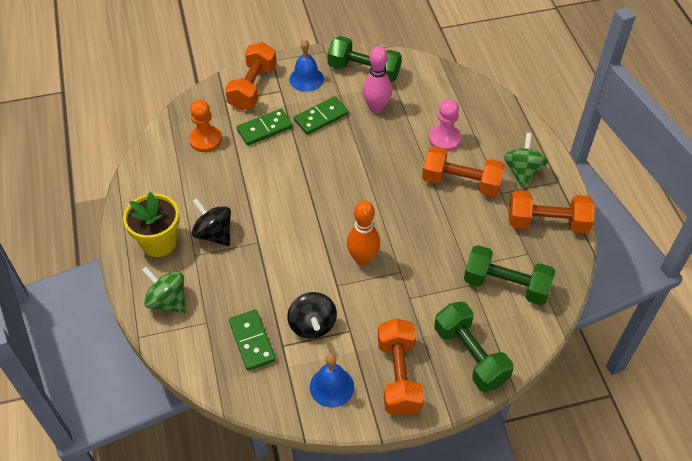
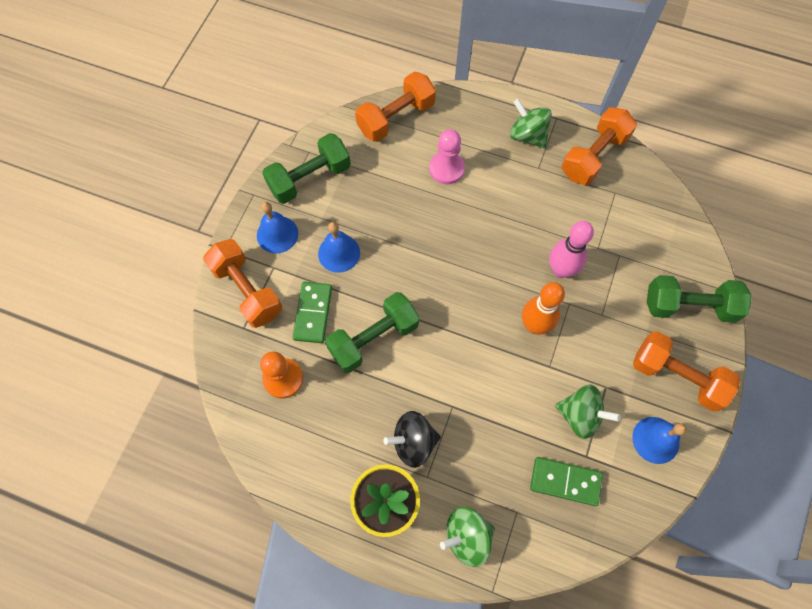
camera: 55 degrees left, 15 degrees up
black spinning top [287,292,337,339] -> green spinning top [555,384,621,439]
green domino [294,96,349,135] -> blue bell [318,222,360,273]
pink bowling pin [362,46,392,113] -> pink bowling pin moved to [550,221,594,278]
orange dumbbell [422,146,505,197] -> orange dumbbell moved to [355,72,436,142]
green dumbbell [464,245,555,305] -> green dumbbell moved to [325,292,419,373]

